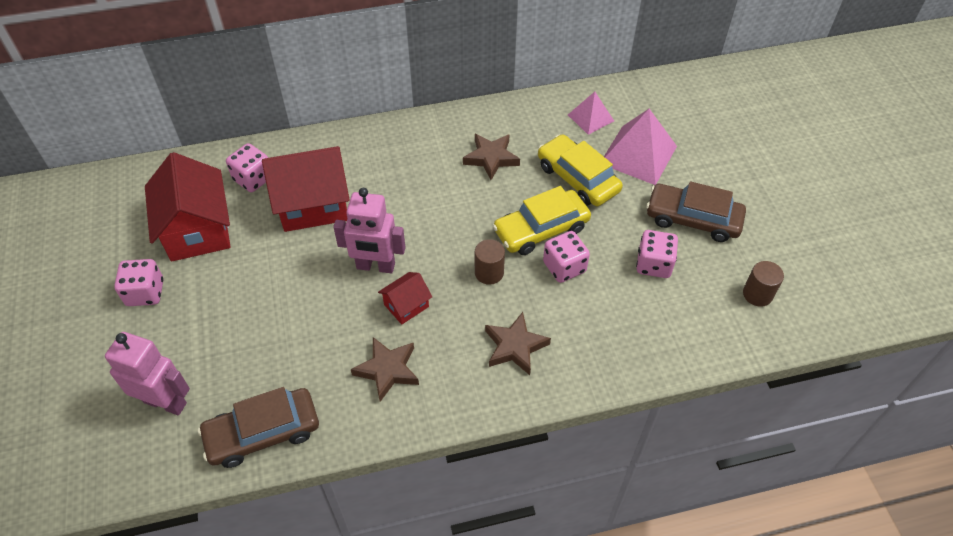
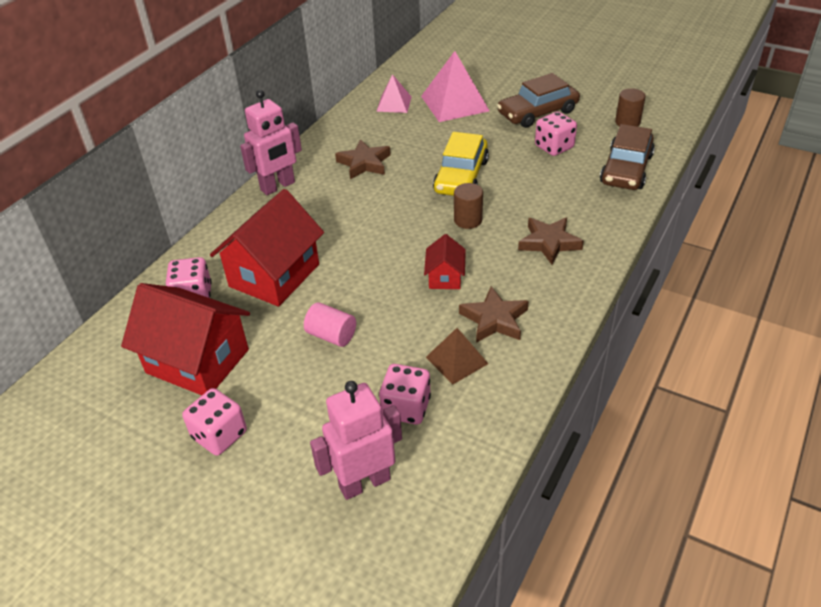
camera: 45 degrees left, 10 degrees down
brown car [198,387,319,468] -> brown car moved to [600,124,655,190]
pink robot [333,188,406,273] -> pink robot moved to [240,90,302,195]
yellow car [538,134,623,206] -> none
pink dice [543,231,590,283] -> pink dice moved to [379,364,431,425]
none -> pink cylinder [304,302,356,347]
none -> brown pyramid [426,328,488,385]

